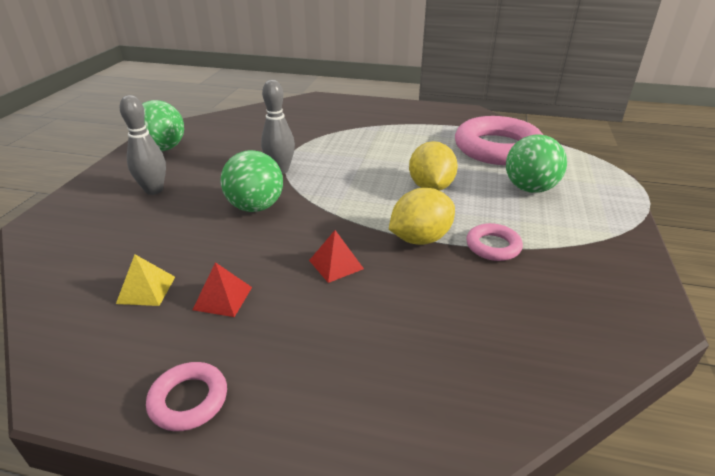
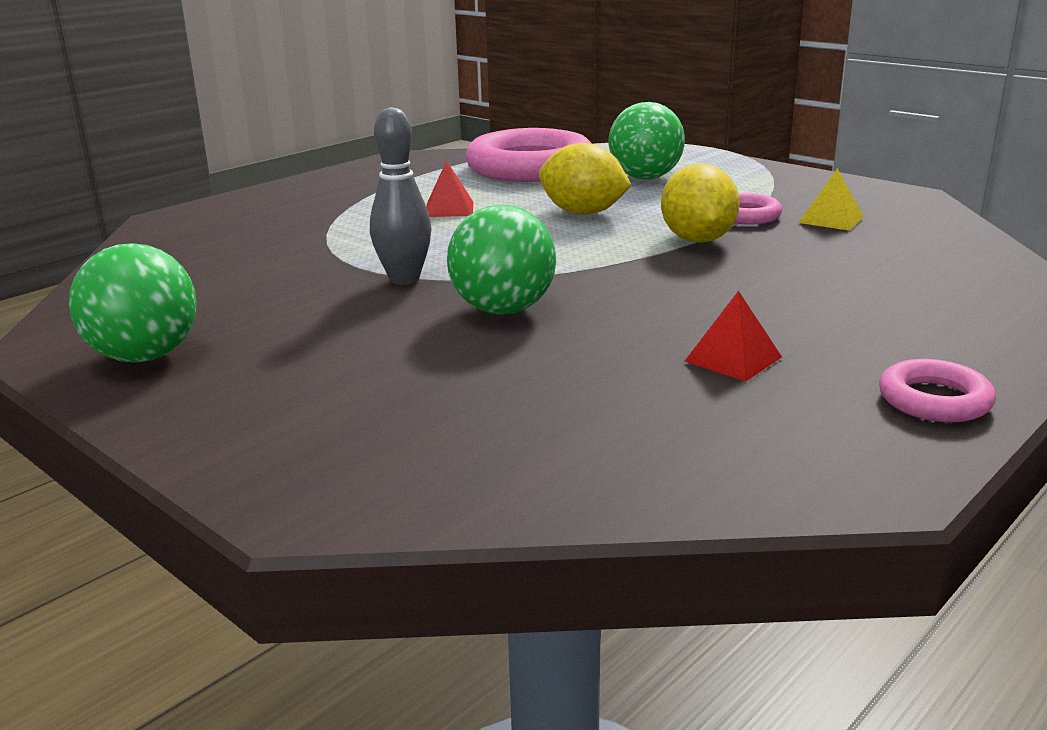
camera: 60 degrees left, 10 degrees down
yellow pyramid [116,254,175,306] -> yellow pyramid moved to [799,168,864,231]
grey bowling pin [120,95,166,195] -> none
red pyramid [309,230,364,283] -> red pyramid moved to [426,160,473,217]

